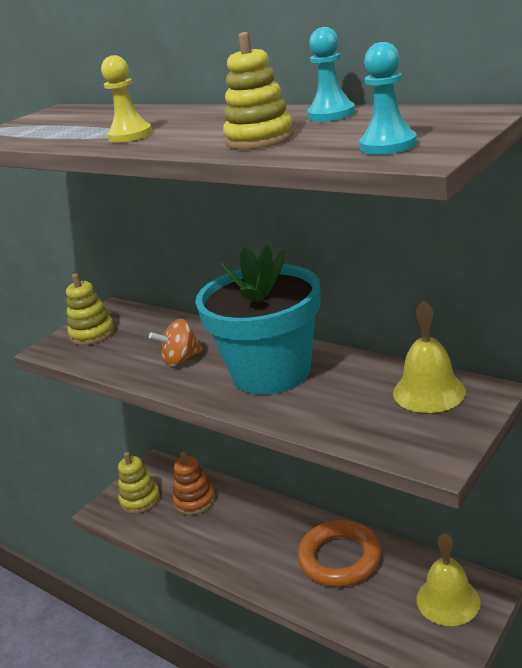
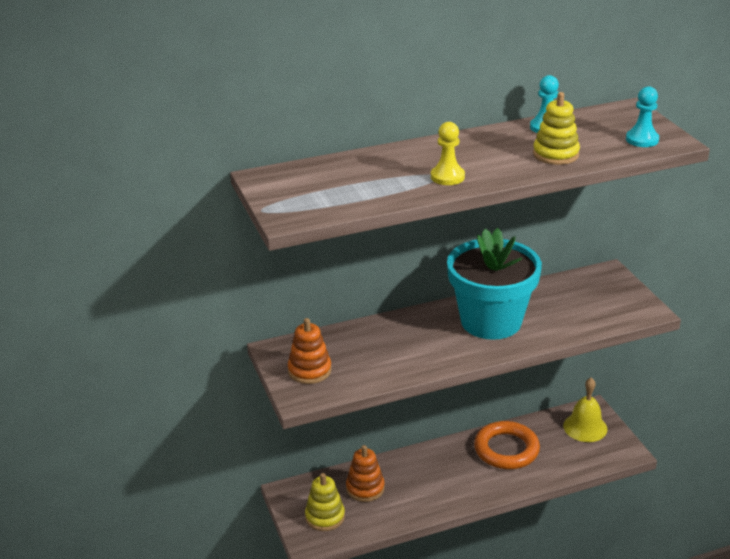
camera: 60 degrees left, 5 degrees up
yellow stacking toy [66,273,115,345] -> orange stacking toy [288,318,332,384]
orange spinning top [149,319,203,366] -> none
yellow bell [393,300,466,413] -> none

